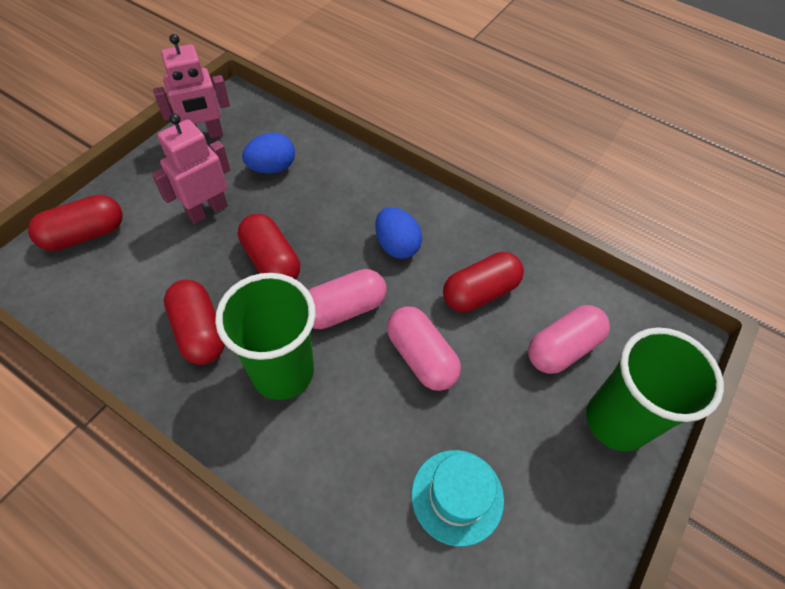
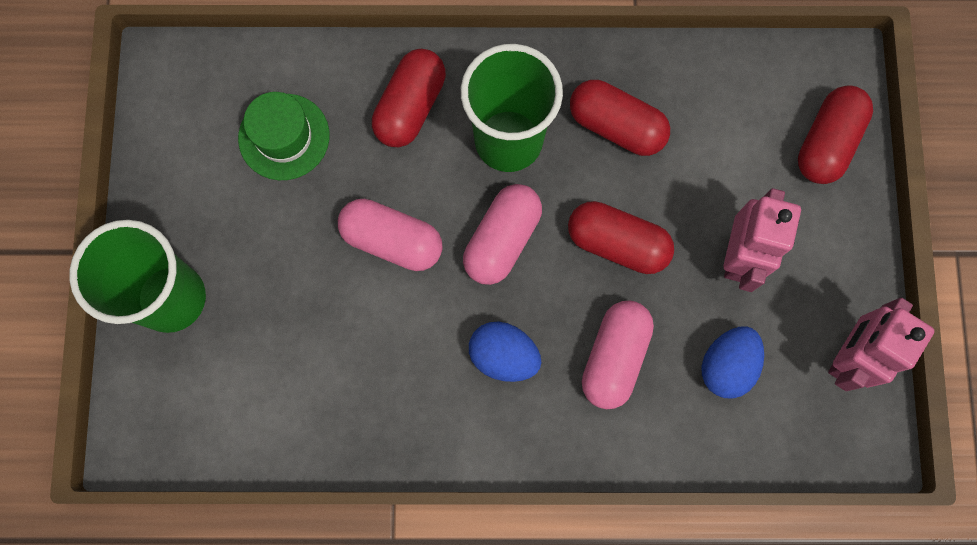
camera: 150 degrees right, 20 degrees up
turquoise hat [411,450,504,547] -> green hat [238,92,329,180]
red capsule [443,252,524,312] -> red capsule moved to [372,49,446,147]
pink capsule [528,305,610,374] -> pink capsule moved to [582,301,654,409]

